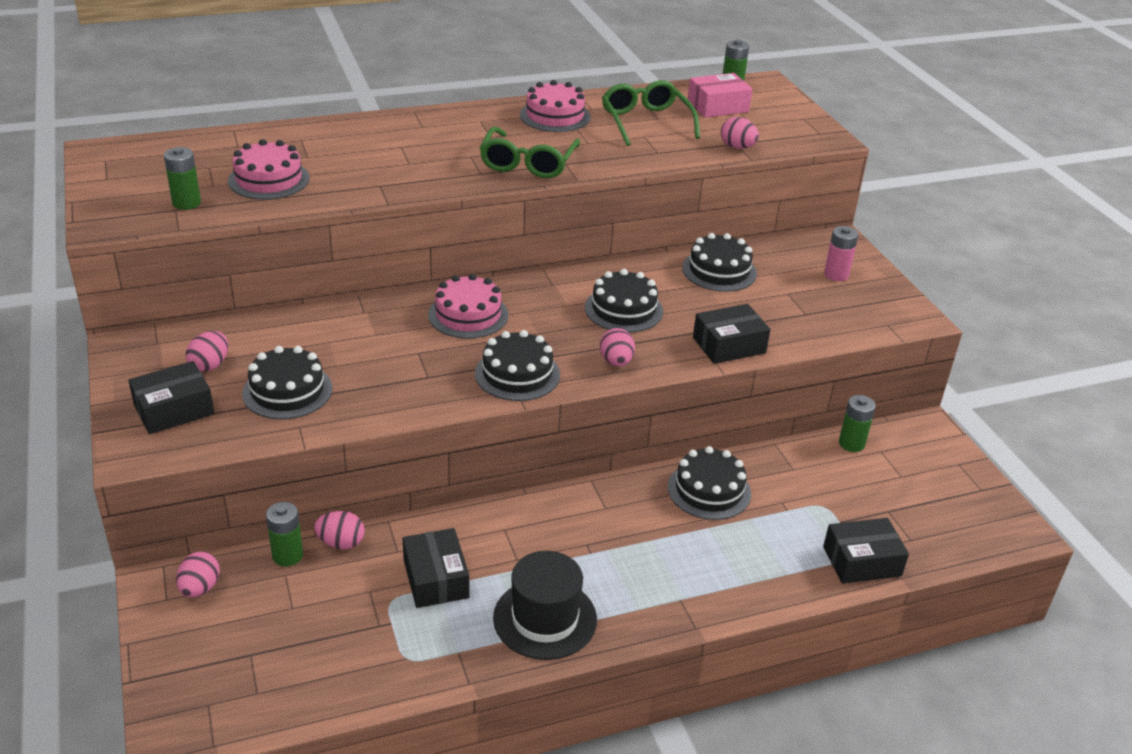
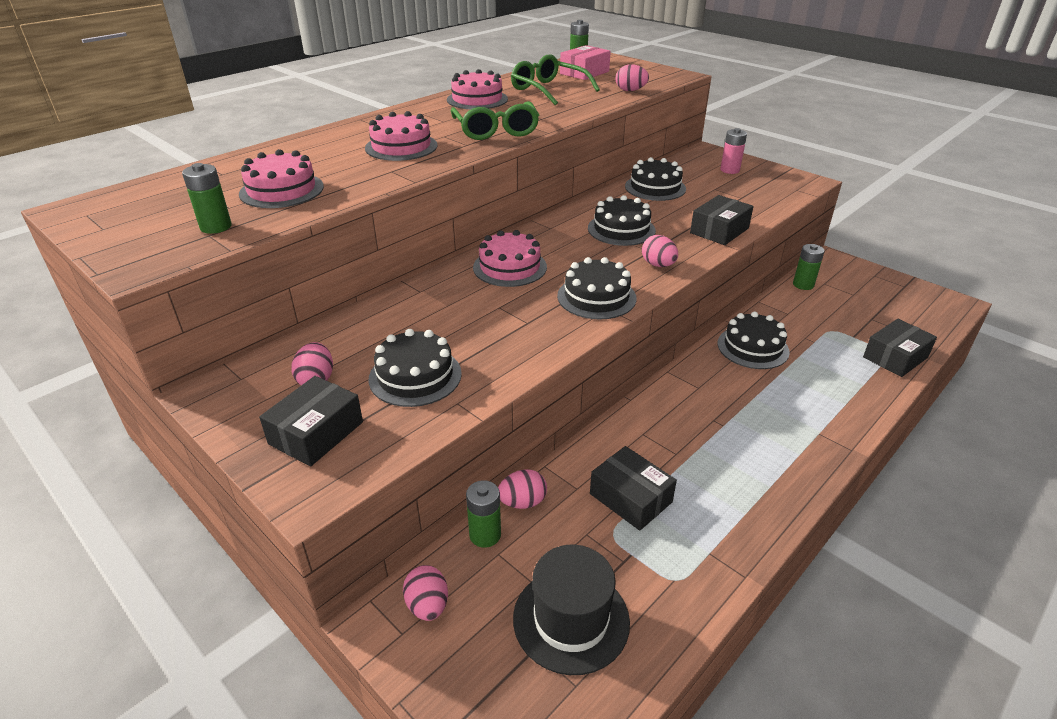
camera: 25 degrees left, 0 degrees up
black hat [493,551,597,660] -> black hat moved to [513,545,630,675]
none -> pink cake [365,111,438,161]

